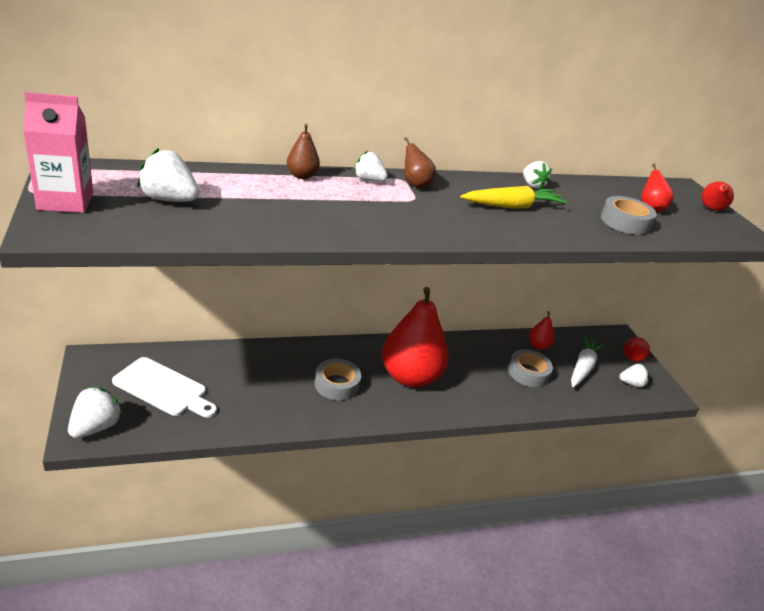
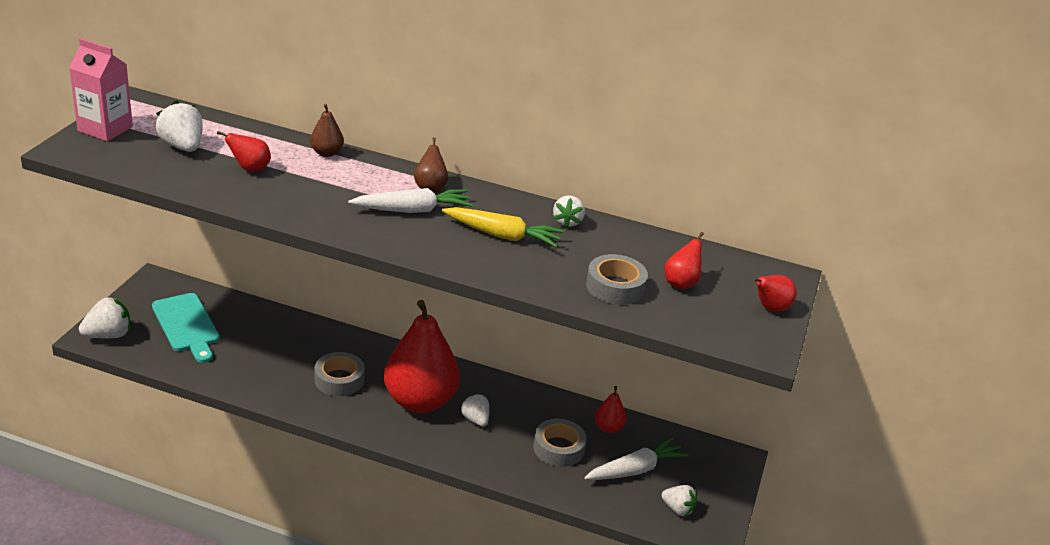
camera: 35 degrees right, 0 degrees up
white cutting board [112,357,217,418] -> turquoise cutting board [152,293,220,363]
white strawberry [354,151,388,181] -> white strawberry moved to [460,394,489,426]
red pear [624,337,650,362] -> red pear moved to [217,131,271,172]
none -> white carrot [348,188,473,213]

